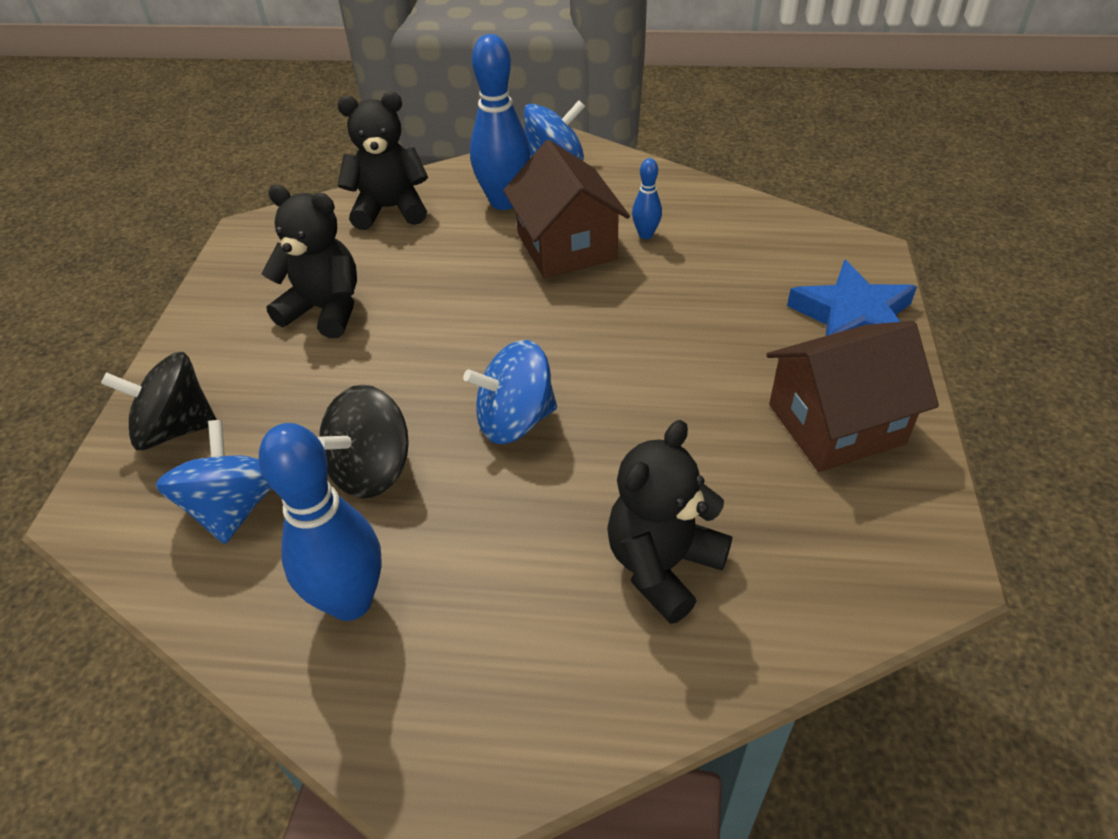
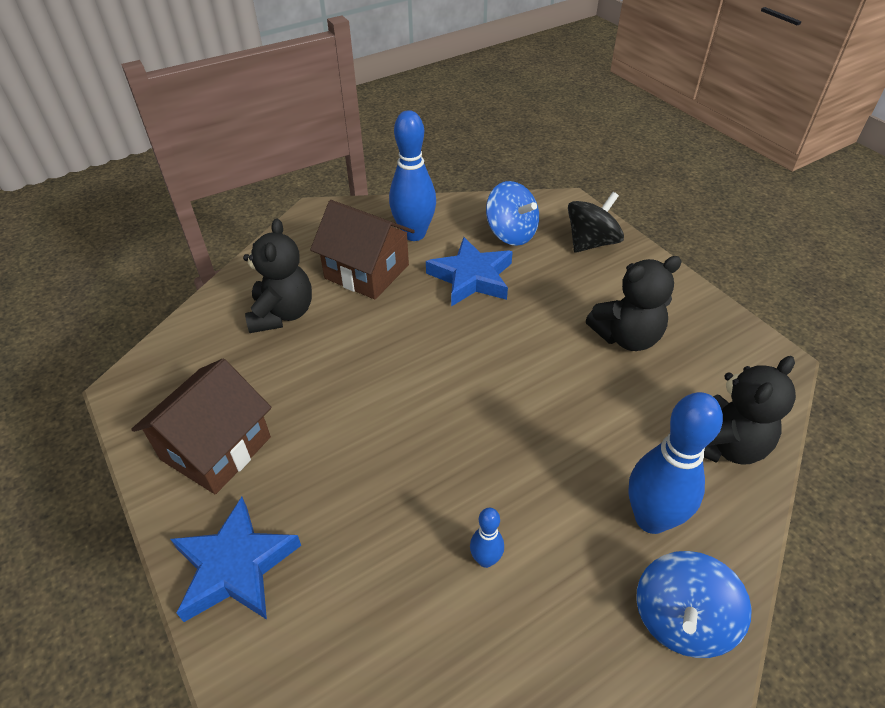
camera: 140 degrees right, 0 degrees up
black spinning top [317,385,409,498] -> blue star [426,237,513,307]
blue spinning top [463,340,557,444] -> none
brown house [503,140,630,278] -> brown house moved to [310,200,415,299]

